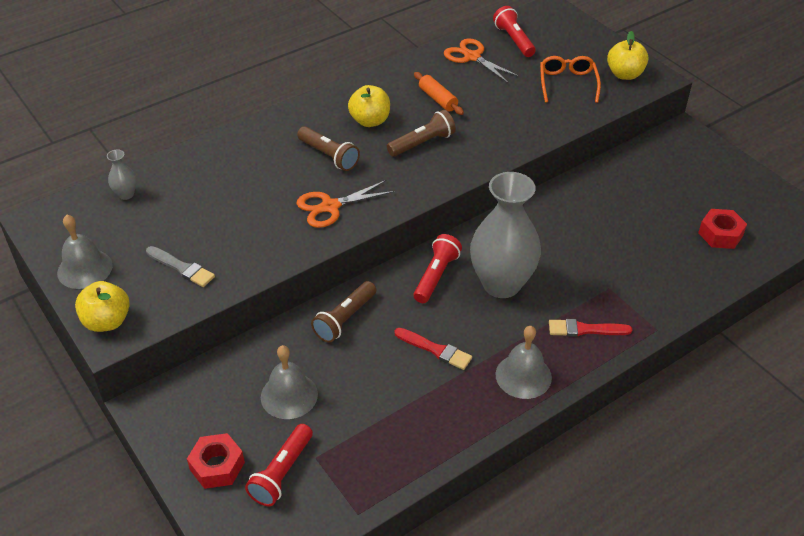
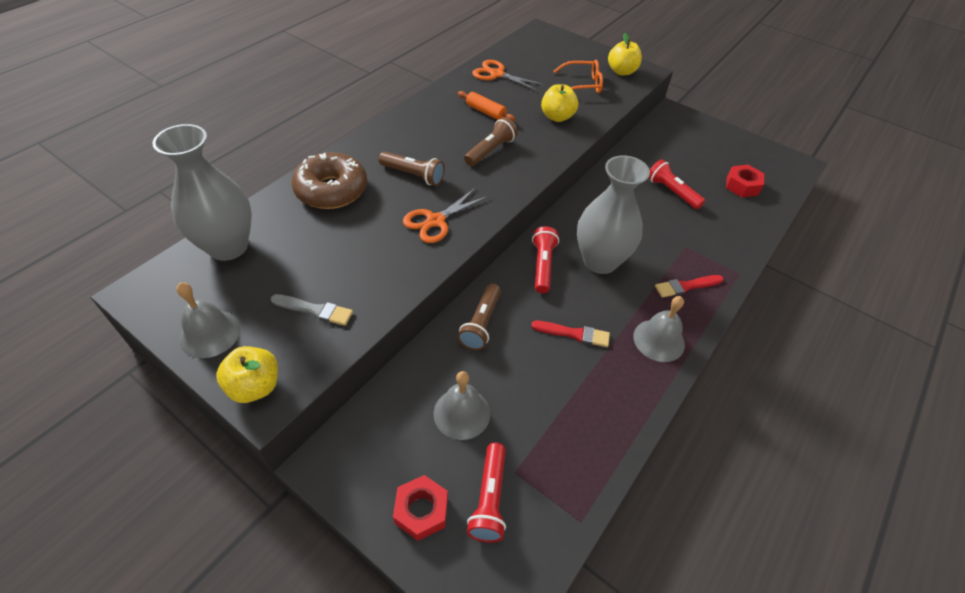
camera: 20 degrees left, 5 degrees up
grey vase [107,149,137,200] -> grey vase [152,124,252,261], size x2.45
yellow apple [348,85,390,127] -> yellow apple moved to [541,84,578,122]
red flashlight [493,6,536,57] -> red flashlight moved to [648,159,705,209]
orange glasses [540,56,601,103] -> orange glasses turned 105 degrees clockwise [553,60,603,93]
none -> brown donut [291,152,367,209]

